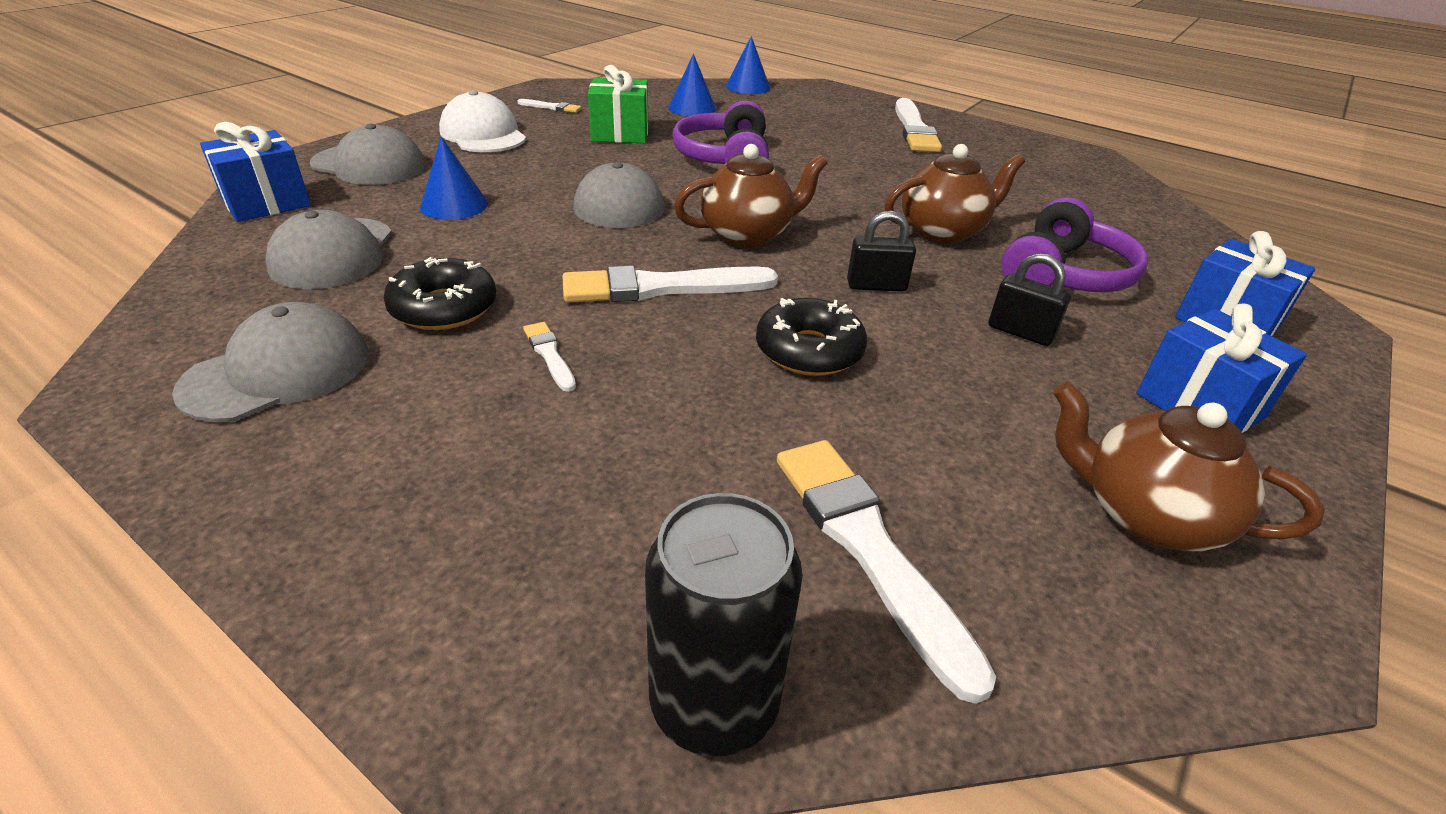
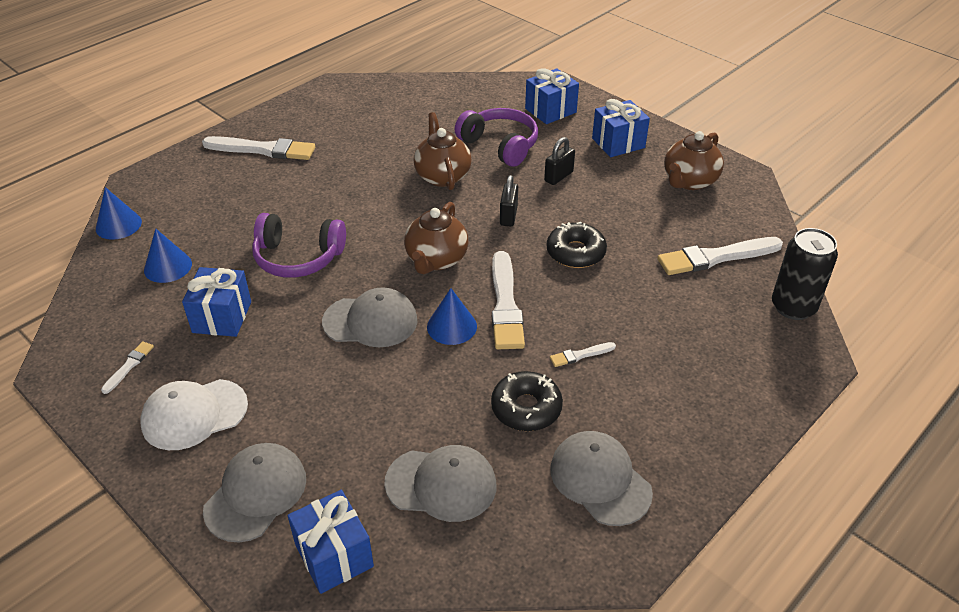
camera: 80 degrees left, 5 degrees up
blue cone [420,136,488,220] -> blue cone moved to [427,288,477,345]
green gift [588,65,649,143] -> blue gift [182,267,251,337]
brown teapot [674,144,828,247] -> brown teapot turned 150 degrees counterclockwise [404,202,468,274]

